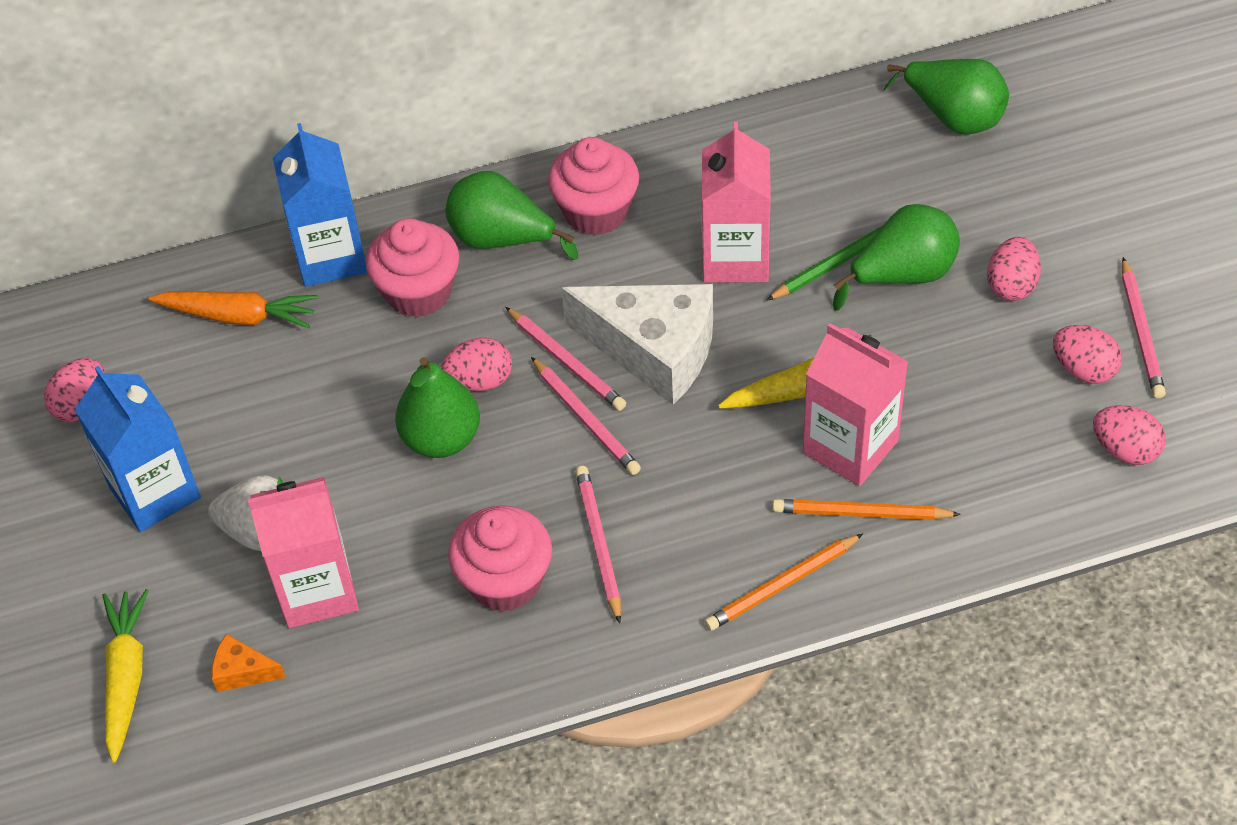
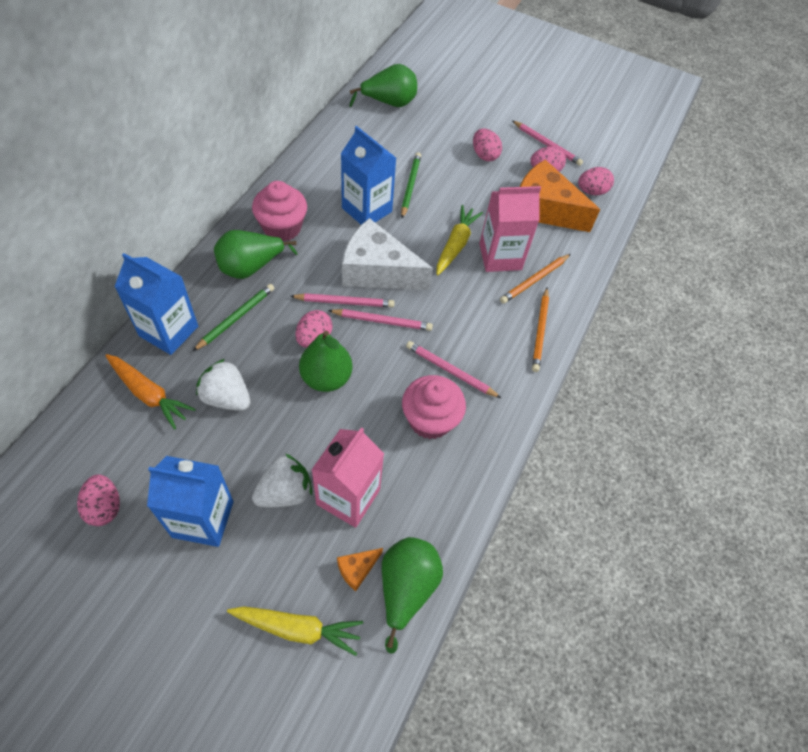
camera: 55 degrees left, 5 degrees up
yellow carrot [102,589,149,763] -> yellow carrot turned 150 degrees clockwise [227,606,363,656]
orange carrot [149,291,318,328] -> orange carrot turned 75 degrees clockwise [105,354,196,429]
pink cupcake [366,218,459,318] -> green pencil [193,284,274,351]
white cheese [561,284,713,405] -> white cheese turned 135 degrees counterclockwise [342,218,433,290]
pink carton [702,122,771,283] -> blue carton [341,126,396,225]
green pear [833,204,960,311] -> green pear moved to [382,537,443,654]
none -> white strawberry [196,359,251,411]
none -> orange cheese [520,160,600,232]

